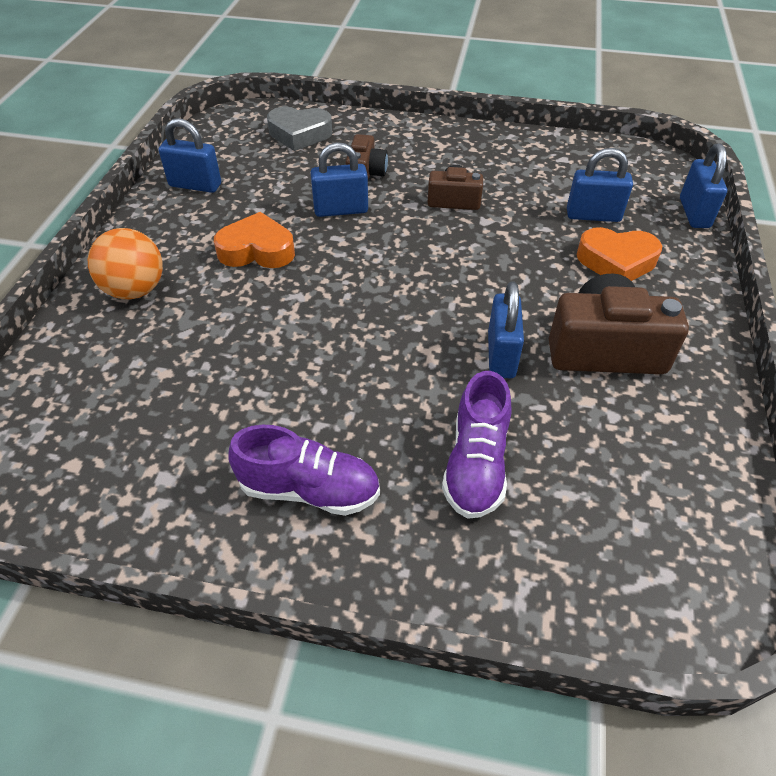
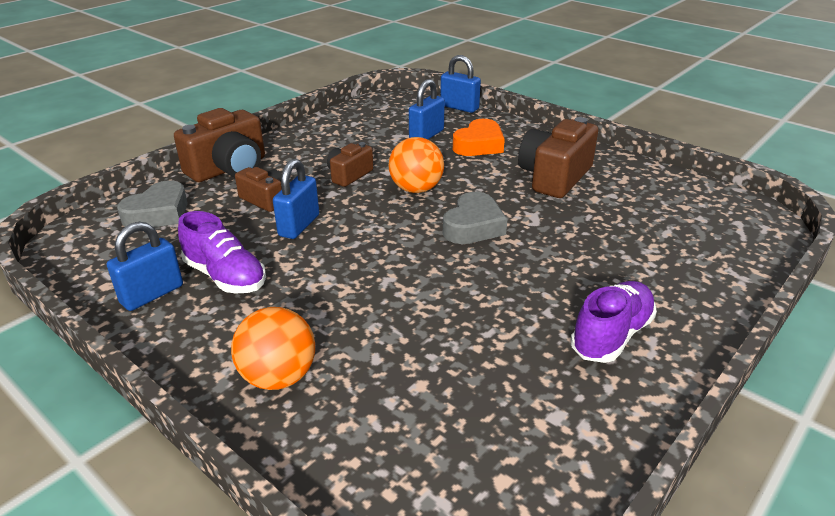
camera: 60 degrees left, 15 degrees down
orange heart [214,212,295,268] -> none
purple shoe [442,371,512,519] -> purple shoe moved to [178,211,266,293]
blue padlock [488,281,524,379] -> none
none -> brown camera [174,108,265,182]
none -> orange ball [389,137,444,193]
none -> grey heart [443,192,507,244]

